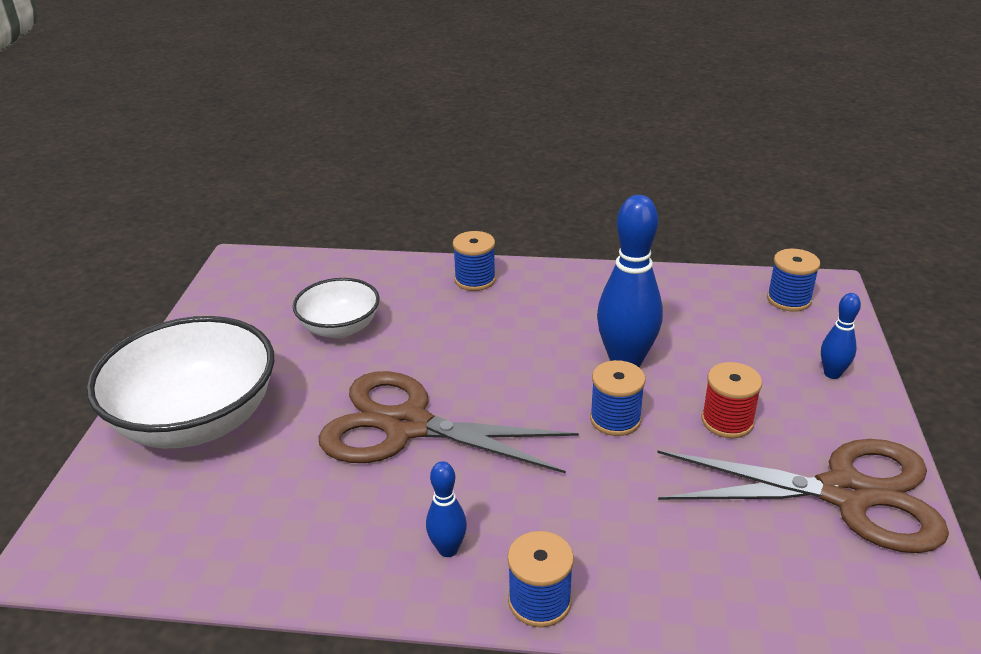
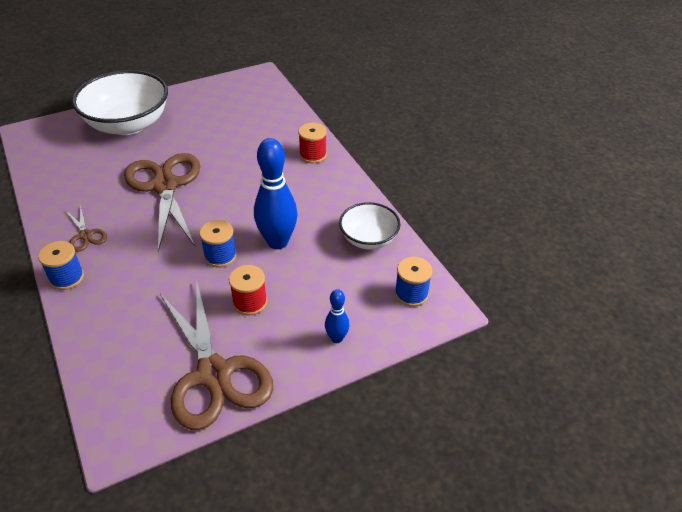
camera: 55 degrees right, 10 degrees up
white bowl [293,278,380,338] -> white bowl moved to [339,202,400,250]
blue bowling pin [426,461,467,557] -> brown scissors [66,206,107,252]
blue spool [453,231,496,291] -> red spool [298,123,327,163]

